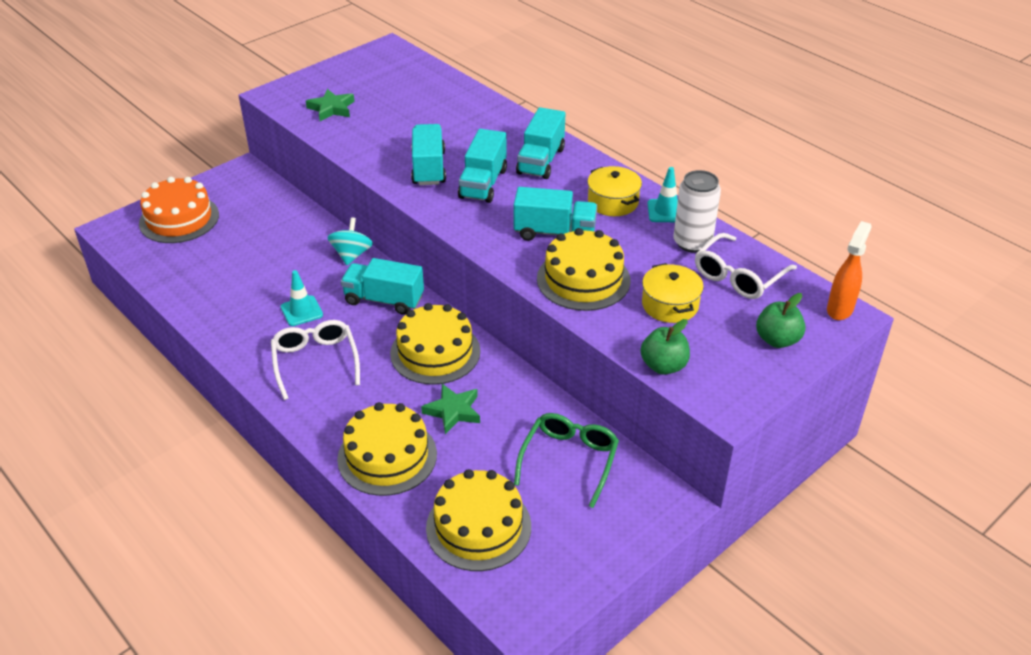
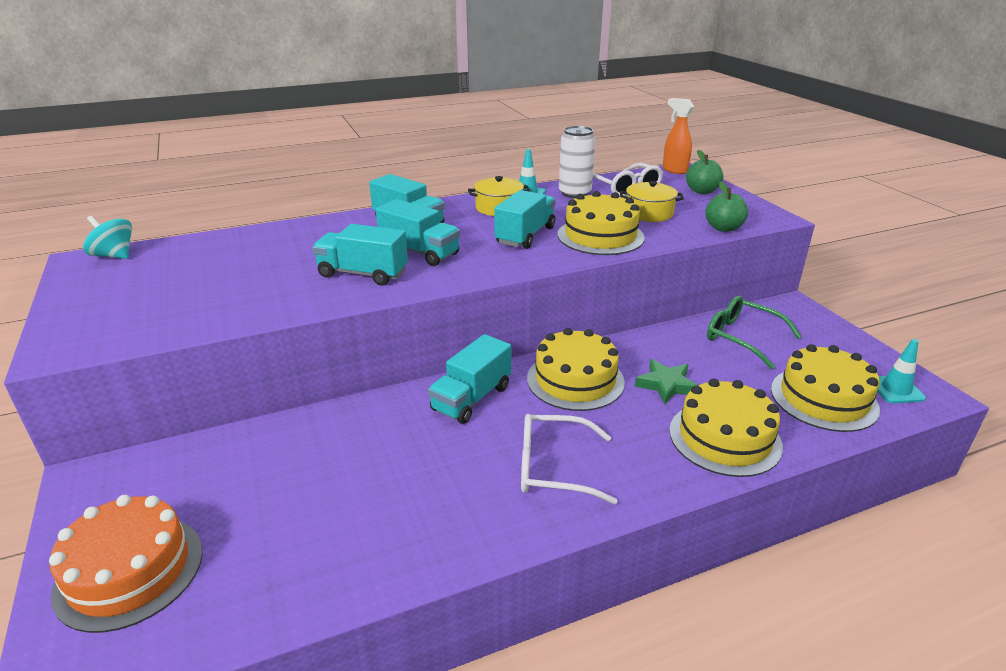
camera: 70 degrees left, 10 degrees down
turquoise traffic cone [281,270,323,326] -> turquoise traffic cone moved to [877,339,926,403]
green star [306,89,355,121] -> none
turquoise spinning top [327,217,373,265] -> turquoise spinning top moved to [83,216,132,259]

